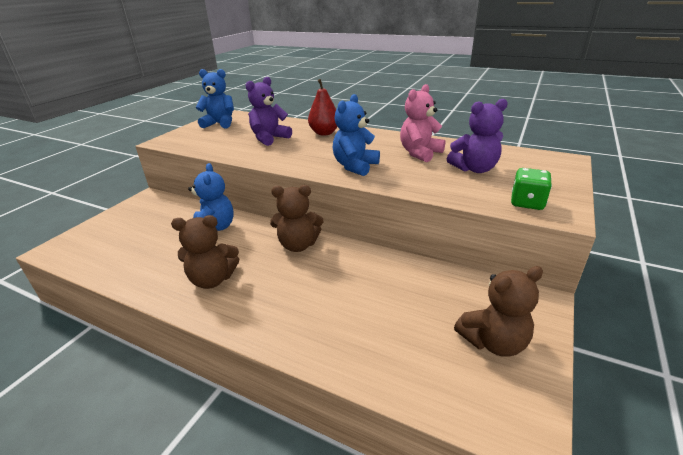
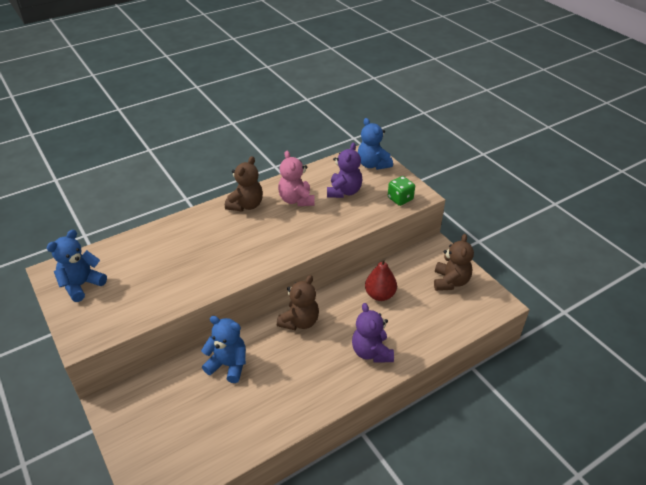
camera: 60 degrees left, 10 degrees up
brown teddy bear [171,215,239,289] -> brown teddy bear moved to [225,156,263,211]
purple teddy bear [245,77,292,146] -> purple teddy bear moved to [352,303,394,363]
red pear [308,79,337,135] -> red pear moved to [365,258,397,301]
blue teddy bear [333,94,380,176] -> blue teddy bear moved to [358,118,393,170]

